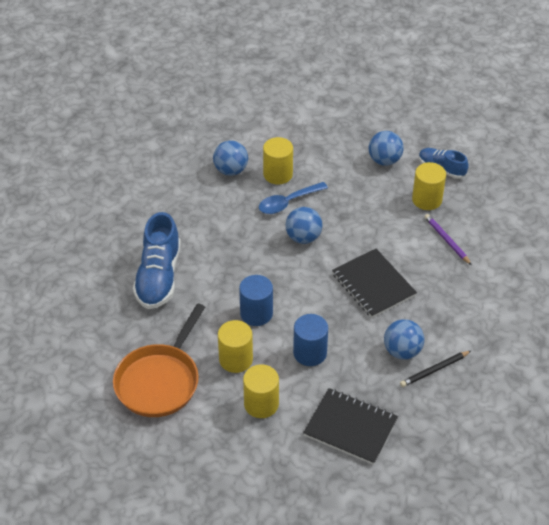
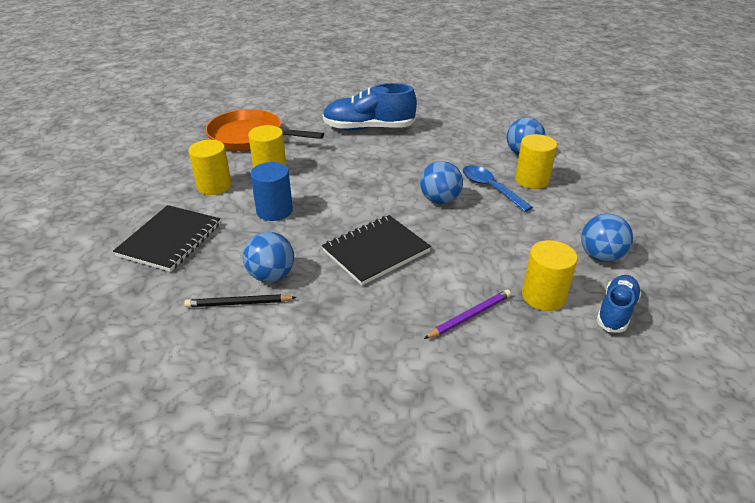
camera: 85 degrees right, 10 degrees down
blue cylinder [239,275,273,326] -> none
black pencil [400,351,471,387] -> black pencil turned 60 degrees counterclockwise [184,294,297,307]

